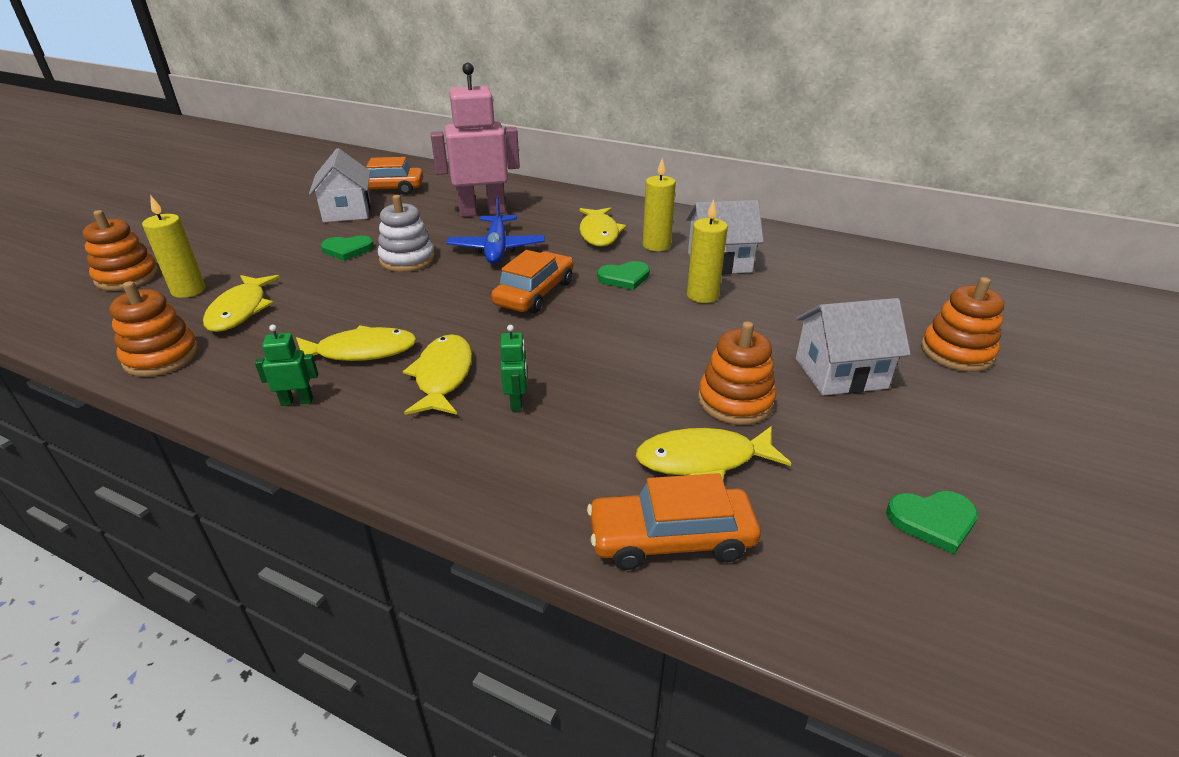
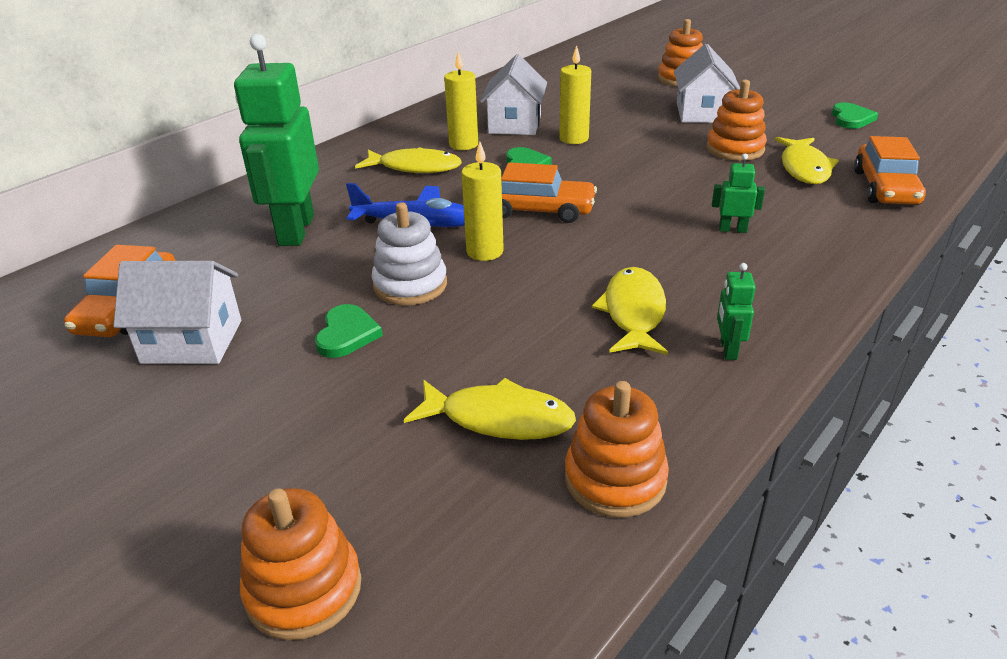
camera: 75 degrees left, 0 degrees up
yellow candle [142,195,206,298] -> yellow candle moved to [461,141,504,261]
yellow fish [403,334,472,415] -> none
pink robot [431,63,520,217] -> green robot [234,34,319,246]
orange car [491,250,573,313] -> orange car turned 150 degrees clockwise [501,162,597,223]

